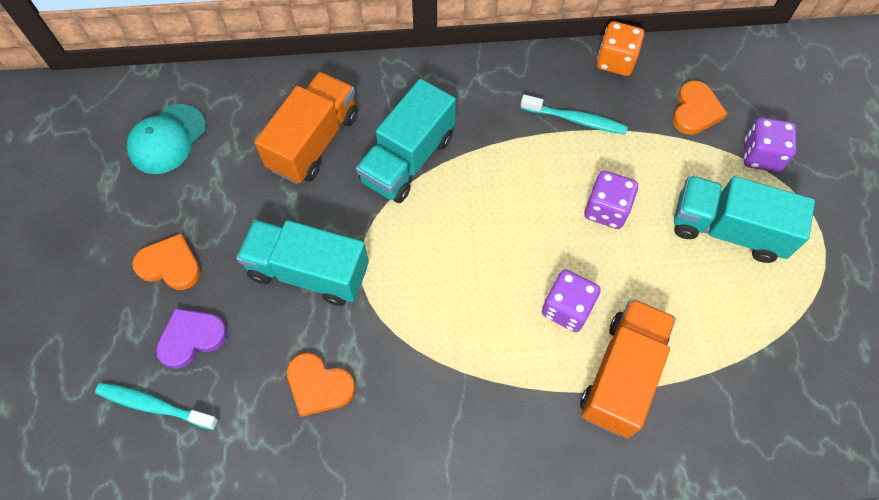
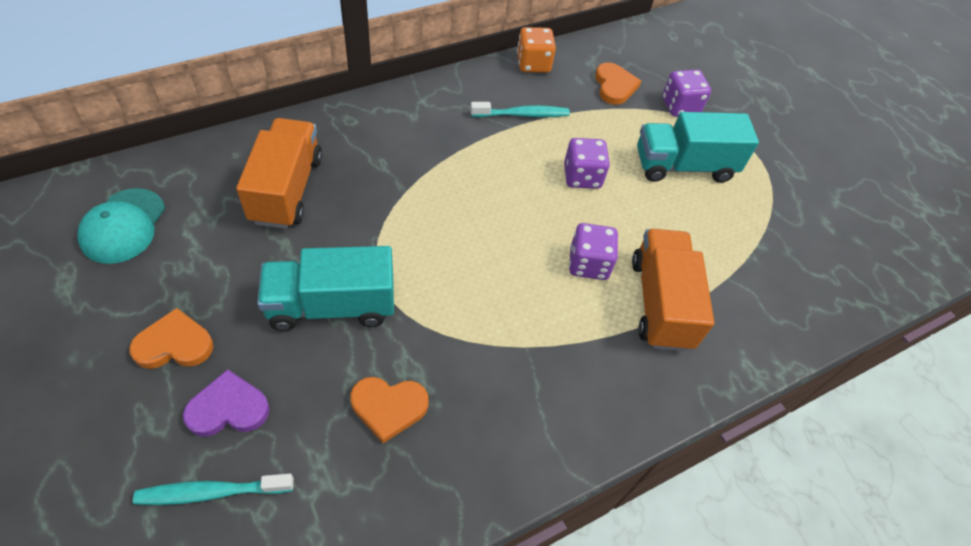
camera: 30 degrees left, 10 degrees down
purple heart [156,308,227,369] -> purple heart turned 45 degrees clockwise [183,369,270,437]
turquoise truck [356,79,456,203] -> none

